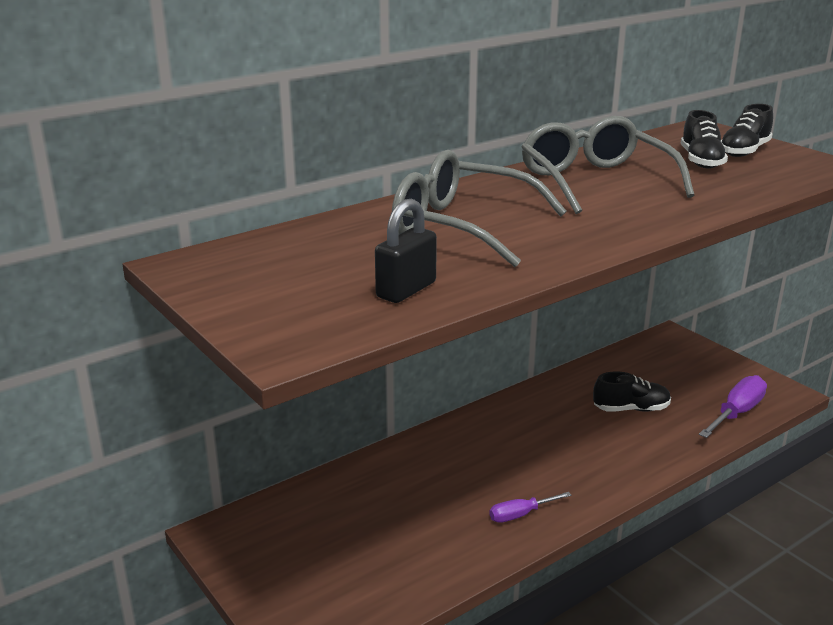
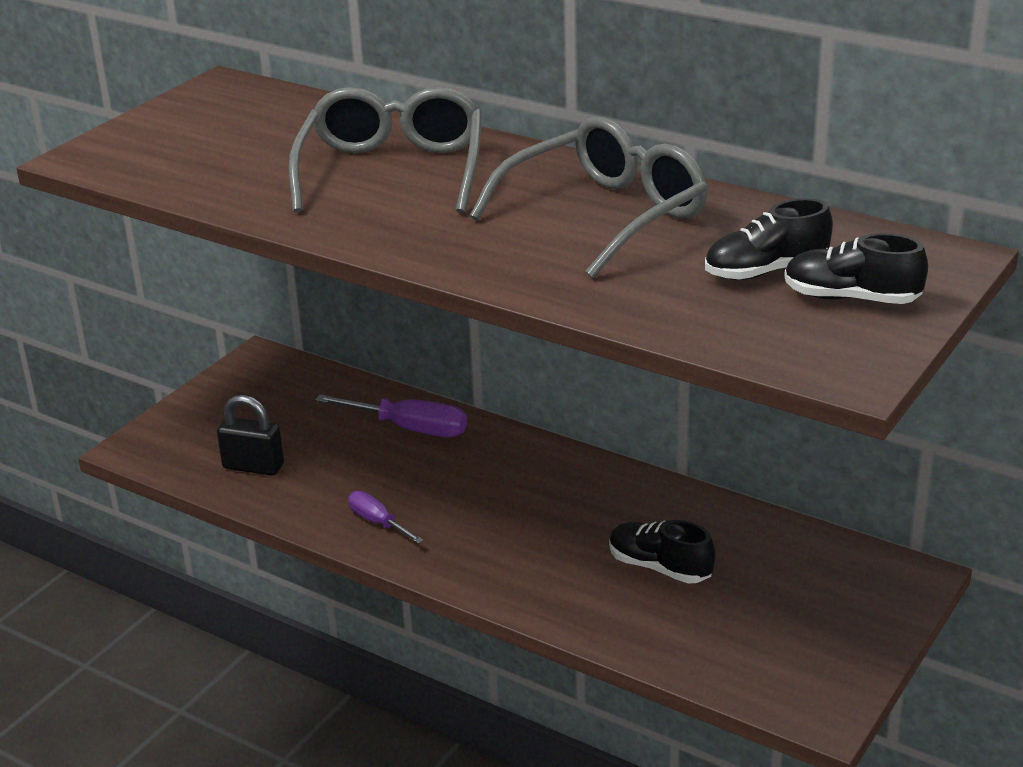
camera: 70 degrees right, 5 degrees up
black padlock [375,199,437,303] -> black padlock moved to [217,395,284,476]
black shoe [593,371,671,412] -> black shoe turned 150 degrees clockwise [609,520,716,584]
purple screwdriver [699,375,767,438] -> purple screwdriver moved to [315,394,467,437]

